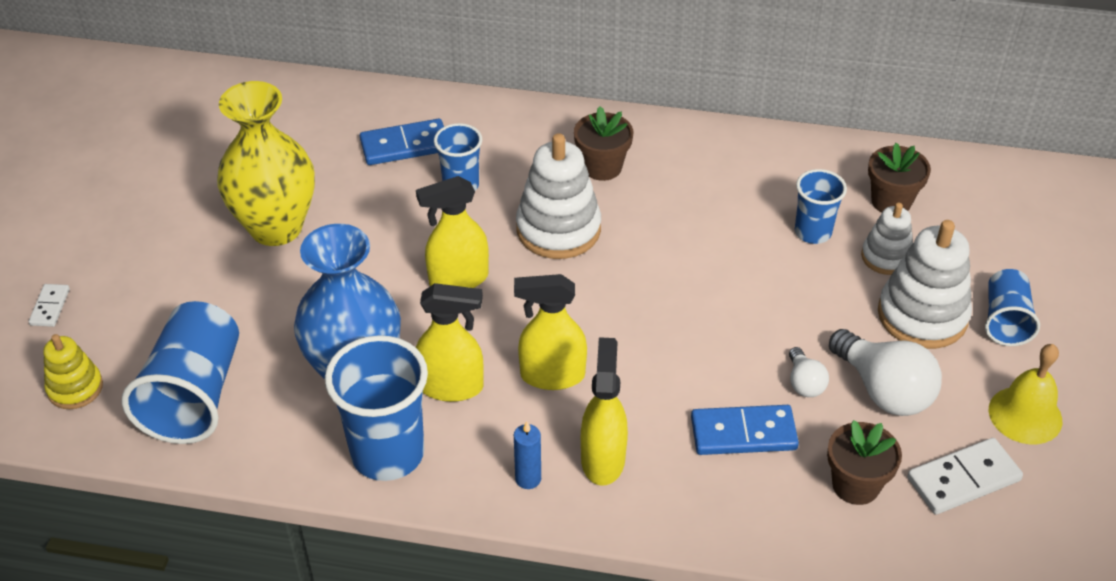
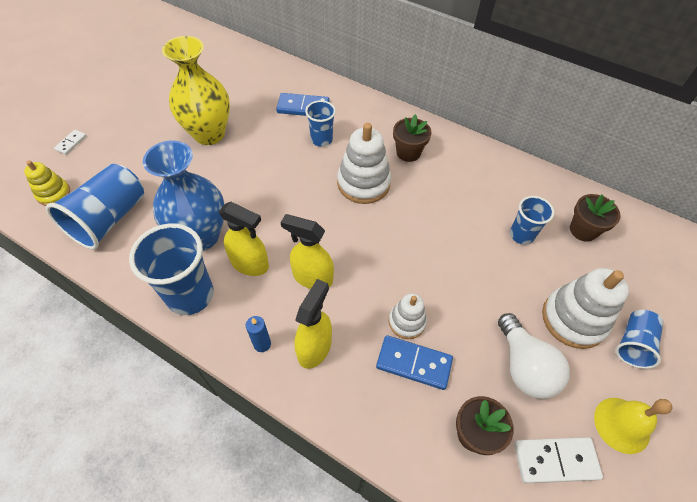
camera: 20 degrees right, 10 degrees up
yellow spray bottle [416,176,489,288] -> none
white light bulb [789,347,829,397] -> none
white stacking toy [861,202,913,275] -> white stacking toy moved to [389,293,427,339]

